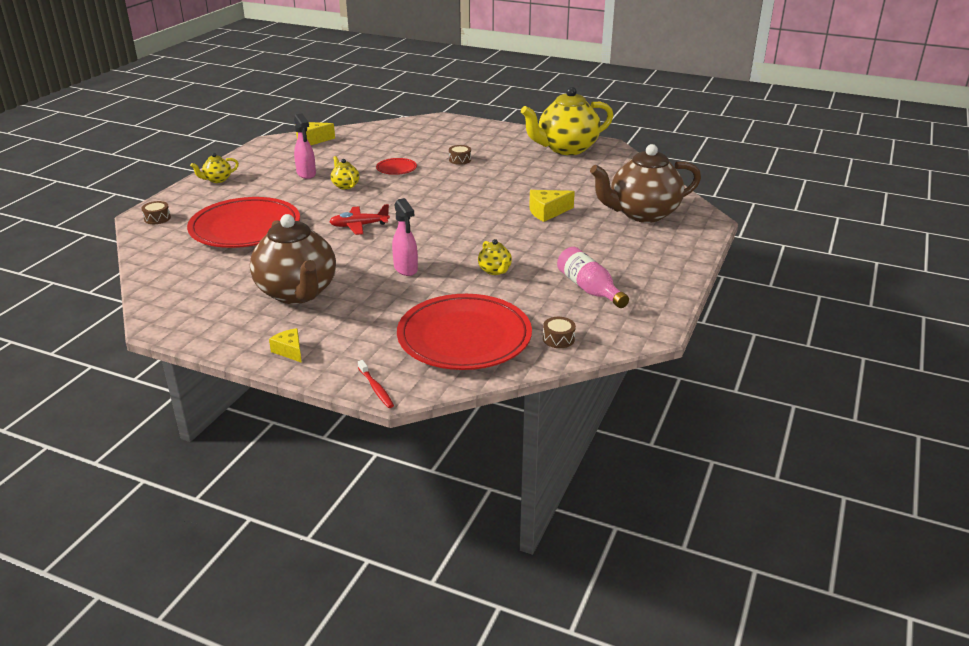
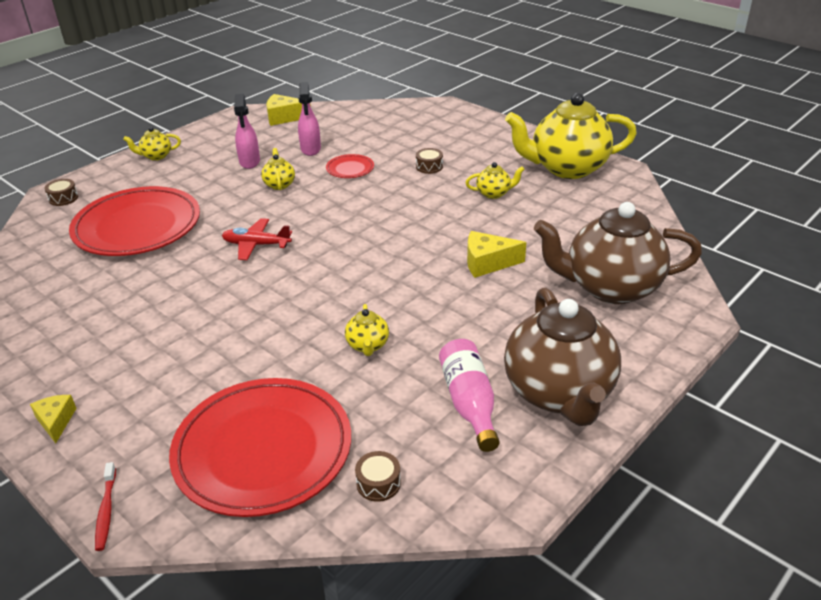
camera: 20 degrees right, 5 degrees up
brown teapot [250,214,336,304] -> brown teapot moved to [504,287,621,426]
pink spray bottle [392,198,418,276] -> pink spray bottle moved to [298,82,321,156]
none -> yellow teapot [465,162,525,199]

